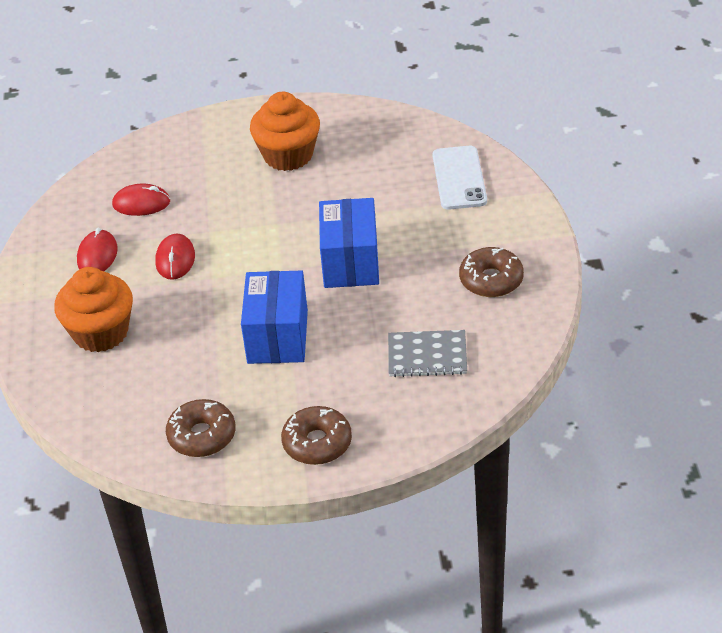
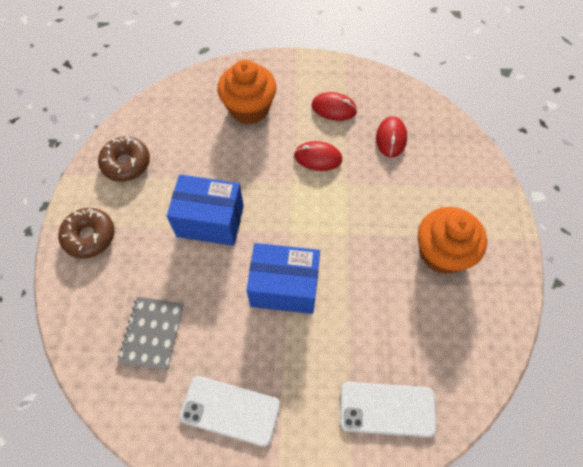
camera: 95 degrees right, 20 degrees up
brown donut [459,247,524,297] -> white phone [179,376,280,447]

